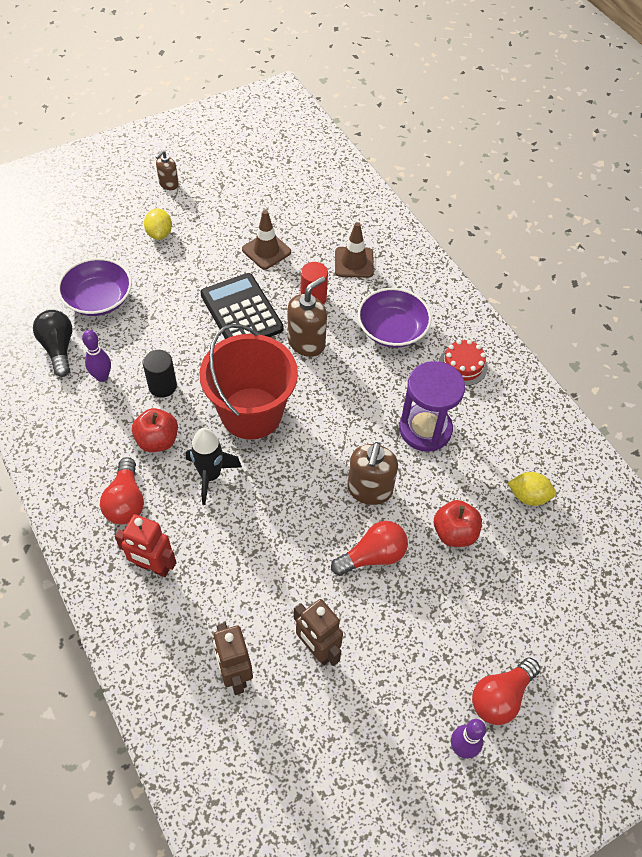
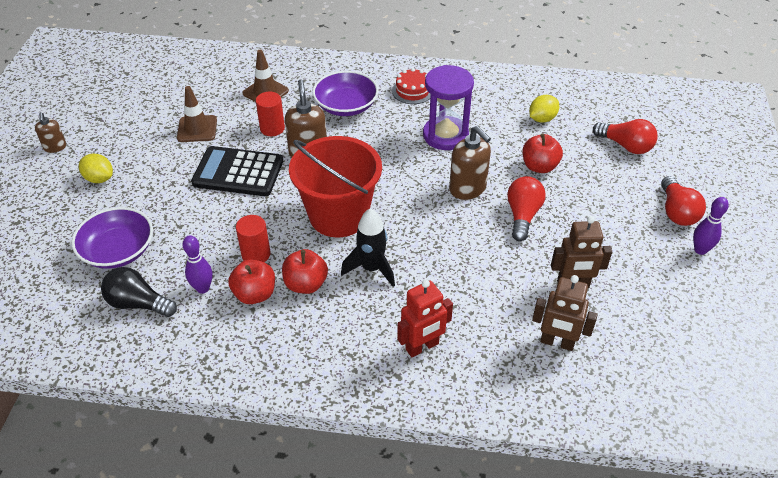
camera: 50 degrees left, 10 degrees down
red light bulb [100,457,144,524] -> red light bulb moved to [593,119,658,154]
black cylinder [143,350,177,398] -> red cylinder [236,215,270,262]
none -> red apple [228,259,275,304]

